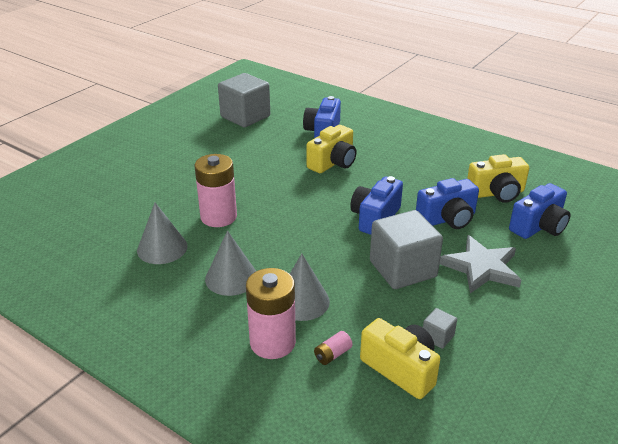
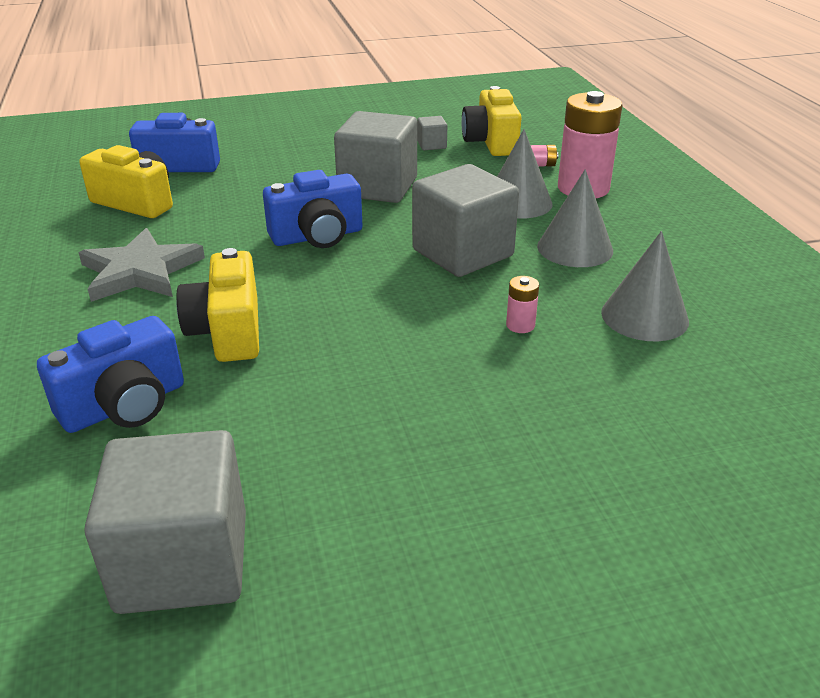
camera: 140 degrees left, 0 degrees up
pink battery [195,154,237,227] -> pink battery [506,276,539,333], size x0.43
yellow camera [307,125,357,173] -> yellow camera turned 90 degrees counterclockwise [176,248,259,362]
blue camera [416,178,479,229] -> none
grey star [439,235,521,293] -> grey star moved to [79,228,205,302]
none -> grey cube [412,164,519,277]

